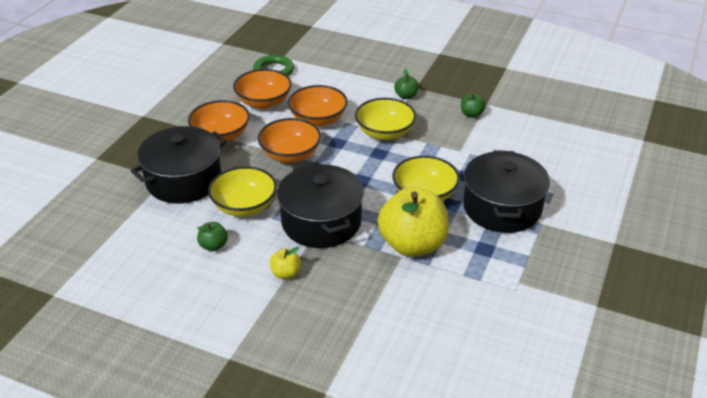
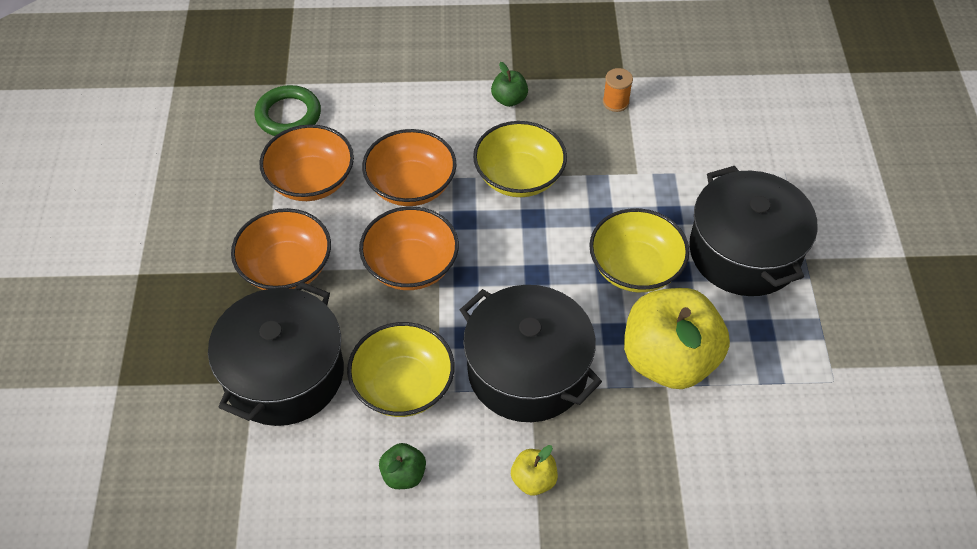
camera: 25 degrees left, 15 degrees up
green apple [461,93,486,118] -> orange spool [603,68,633,112]

